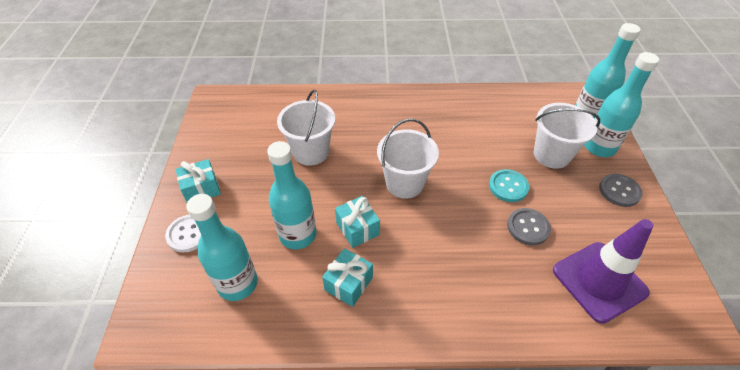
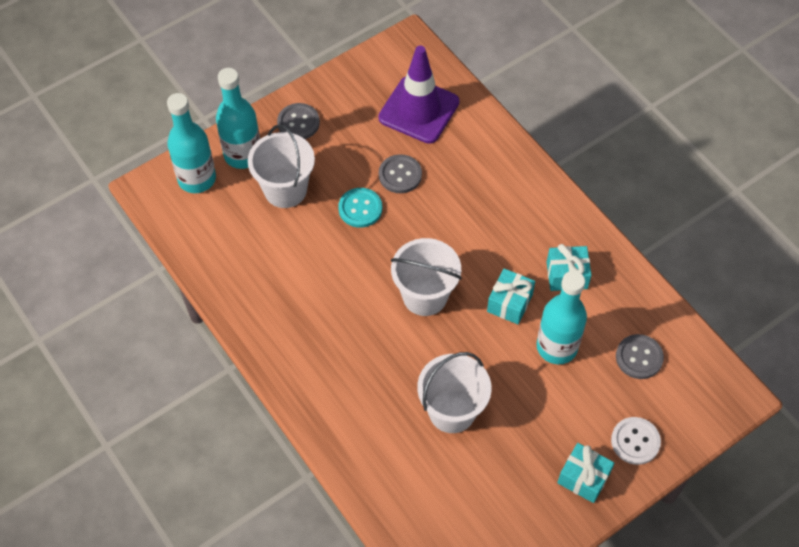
camera: 125 degrees left, 10 degrees up
turquoise bottle [186,194,258,301] -> grey button [616,334,664,379]

